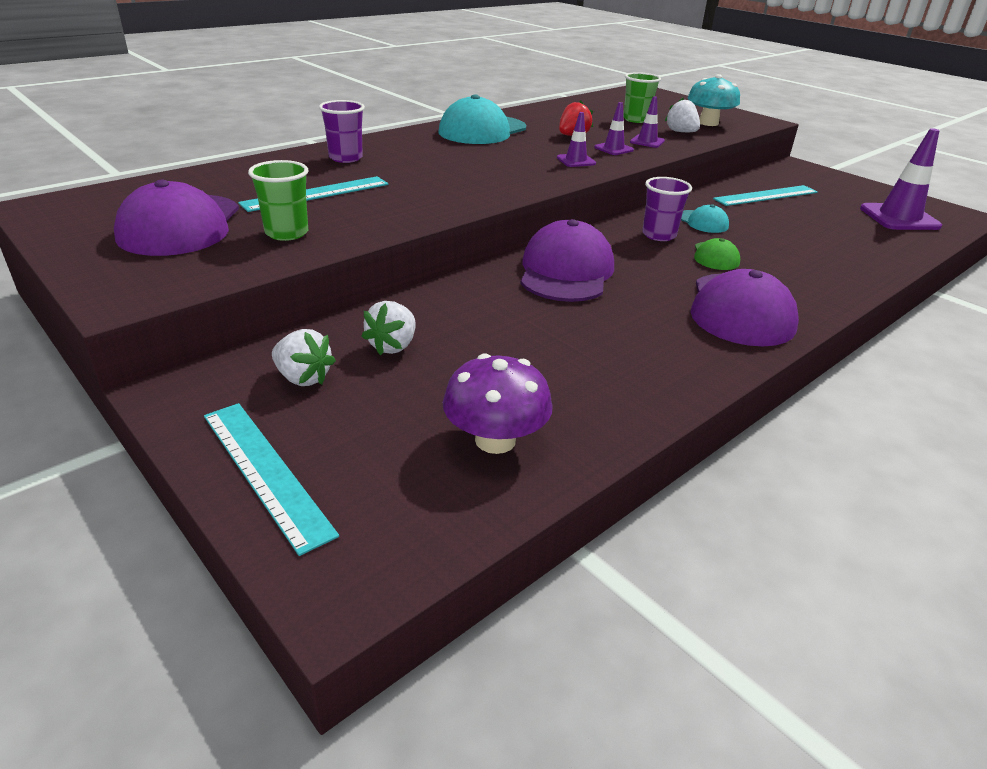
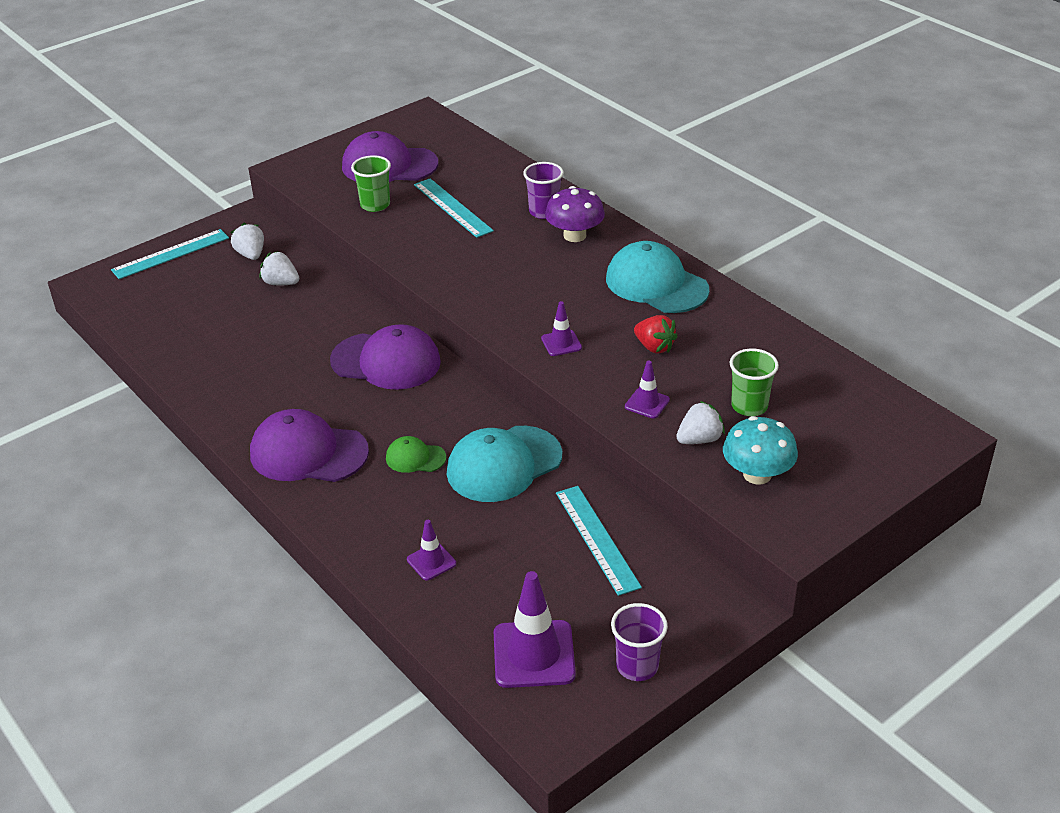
camera: 95 degrees right, 5 degrees up
white strawberry [272,329,336,386] -> white strawberry turned 120 degrees clockwise [231,223,264,260]
purple mushroom [443,353,553,454] -> purple mushroom moved to [545,186,605,242]
purple traffic cone [594,102,634,155] -> purple traffic cone moved to [407,520,456,581]
purple cup [642,177,692,241] -> purple cup moved to [611,603,668,681]
turquoise cap [681,204,729,233] -> turquoise cap [447,426,562,502], size x1.99

